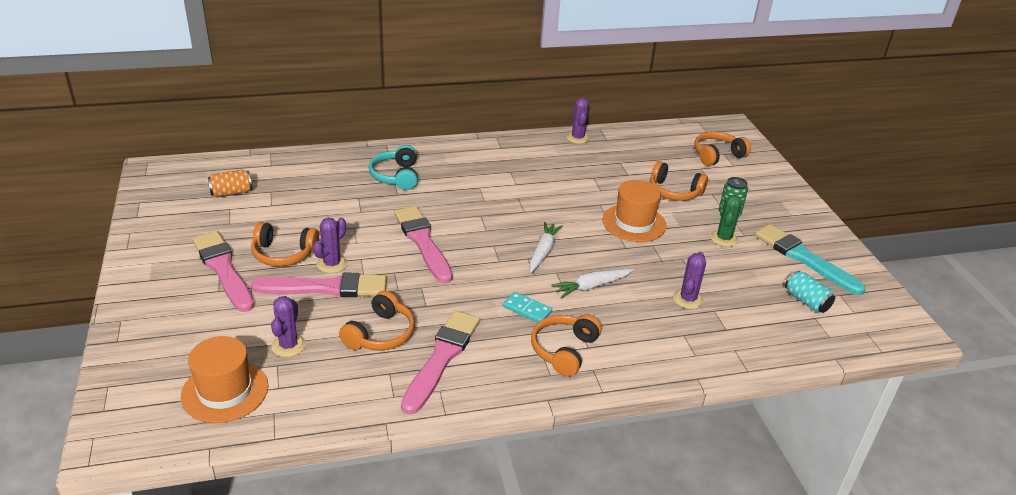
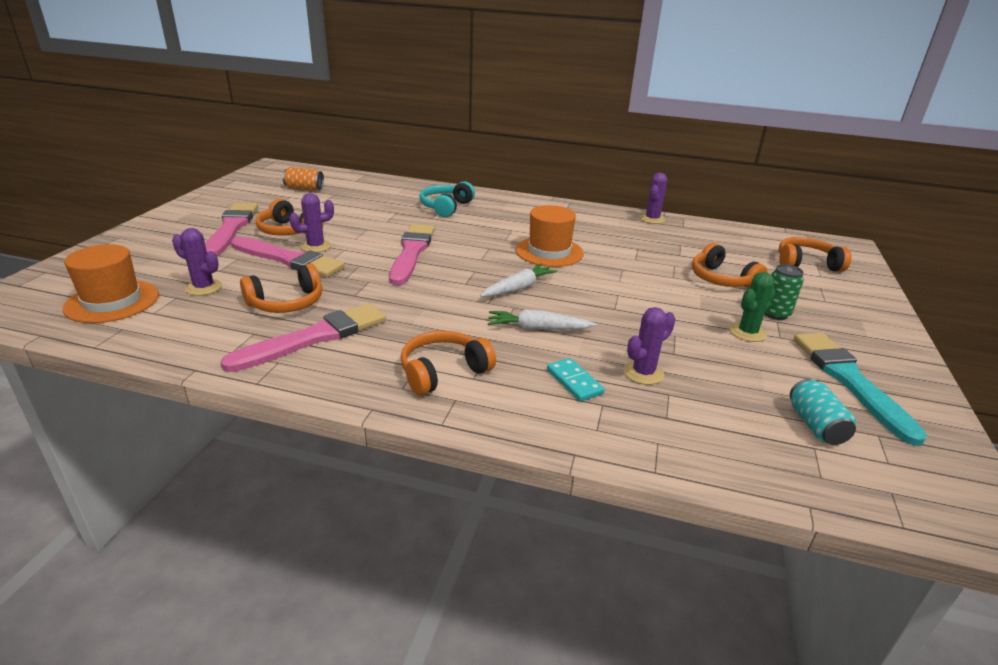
camera: 30 degrees right, 5 degrees down
purple cactus [271,296,306,357] -> purple cactus turned 75 degrees clockwise [172,228,222,296]
turquoise domino [503,292,552,323] -> turquoise domino moved to [547,358,605,402]
orange hat [602,180,667,242] -> orange hat moved to [515,205,584,267]

